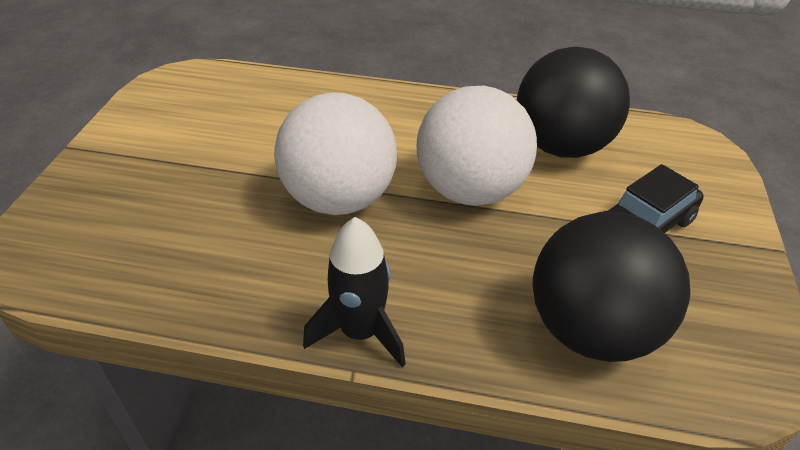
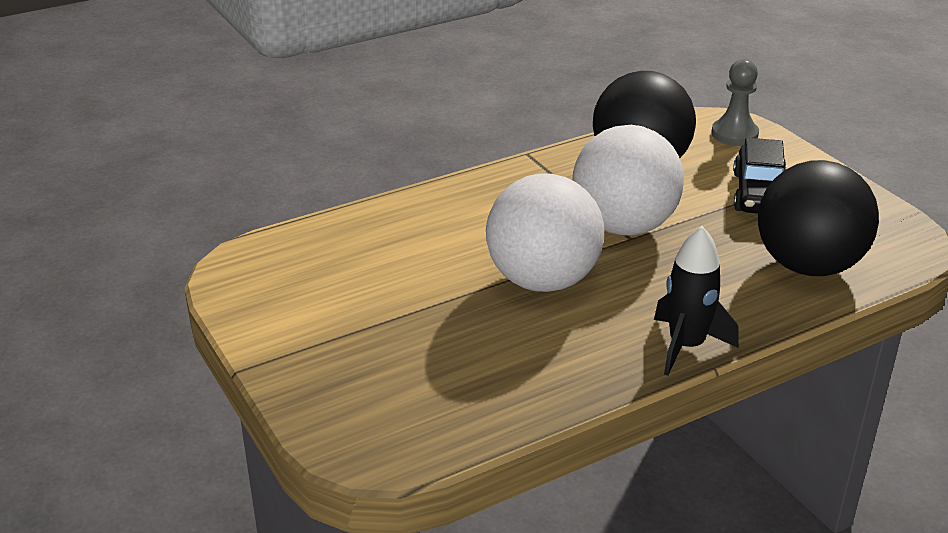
camera: 40 degrees left, 10 degrees down
none -> grey pawn [711,59,759,146]

